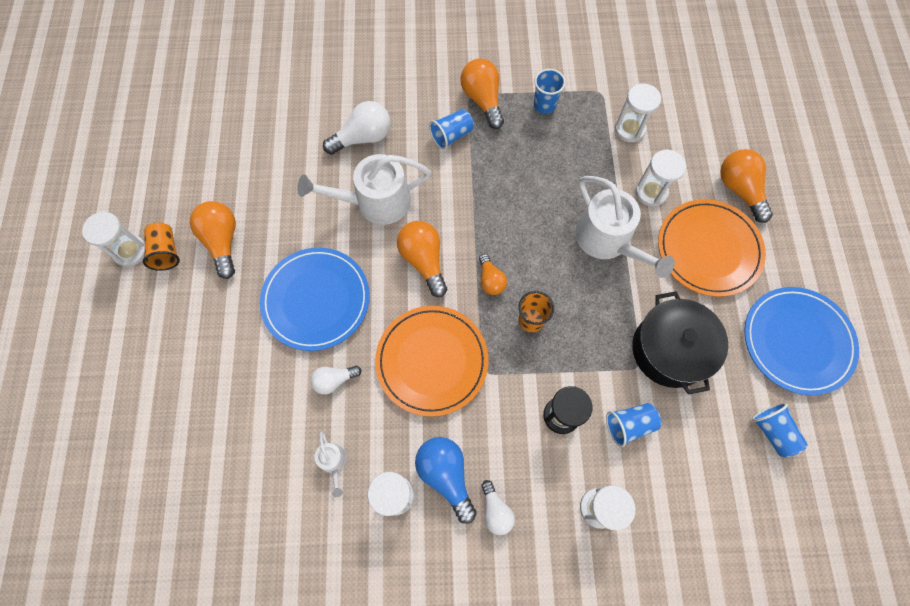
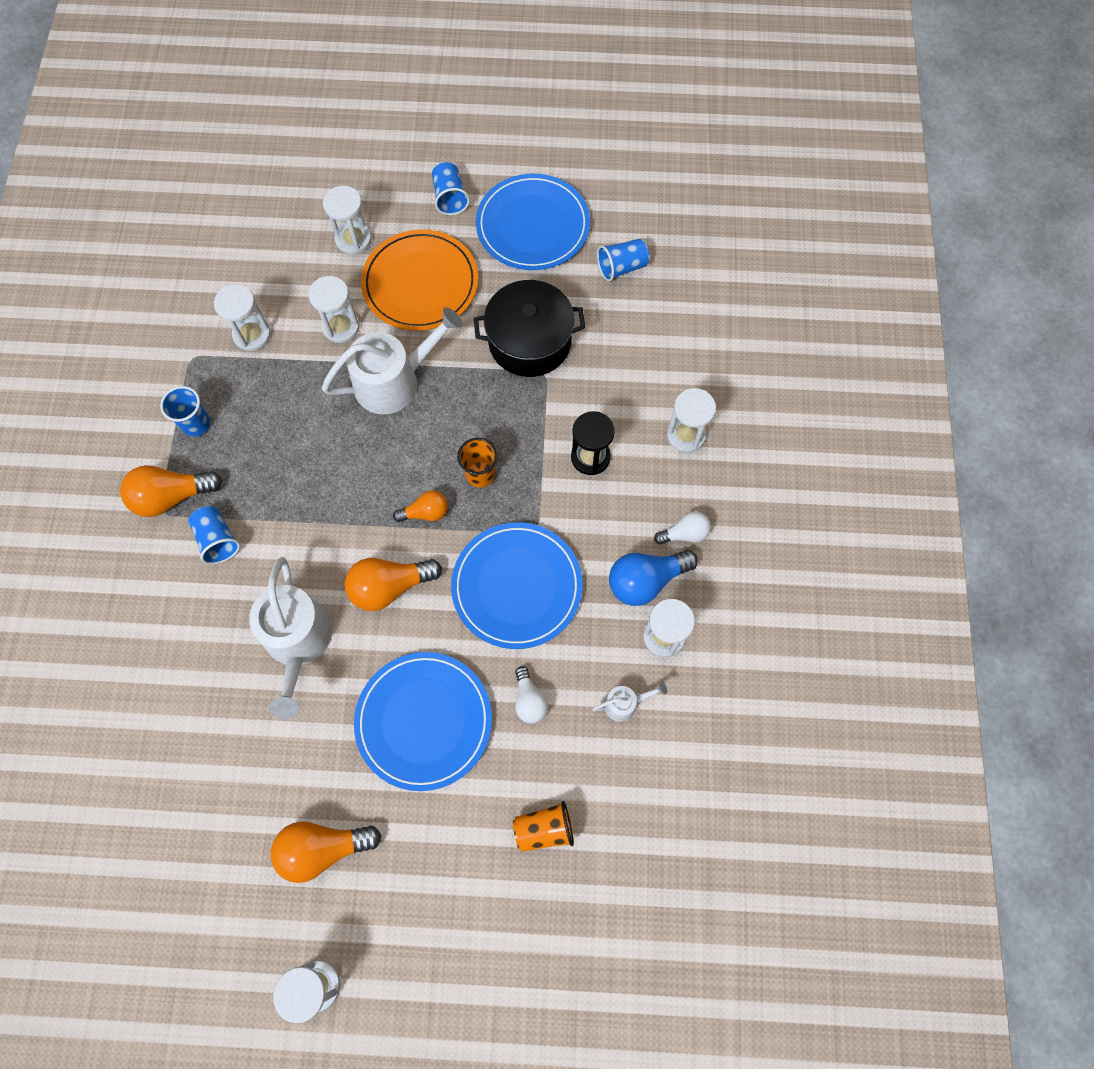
camera: 85 degrees left, 0 degrees up
orange cup [143,222,180,271] -> orange cup moved to [513,801,574,852]
white light bulb [323,101,391,155] -> none
orange plate [375,306,489,417] -> blue plate [451,522,583,649]
blue cup [606,403,661,447] -> blue cup moved to [432,162,470,215]
orange light bulb [720,149,773,223] -> white hourglass [323,186,372,254]

